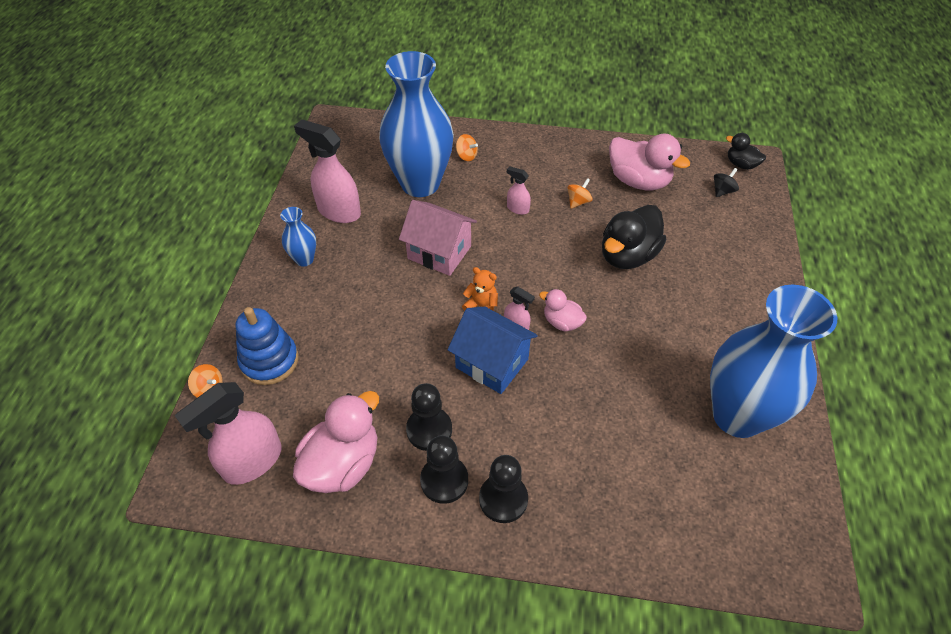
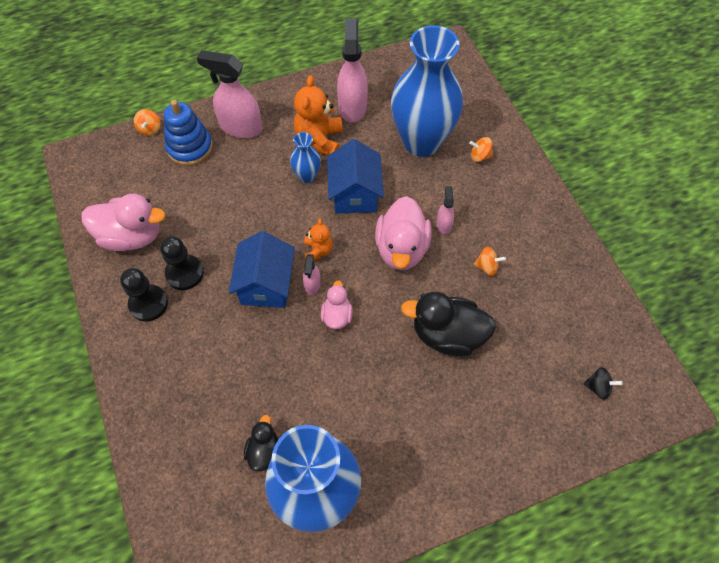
camera: 60 degrees right, 10 degrees up
pink spray bottle [175,382,282,485] -> pink spray bottle moved to [197,50,262,138]
blue vase [280,207,316,267] -> blue vase moved to [290,132,321,183]
pink house [399,200,477,276] -> blue house [327,139,384,214]
orange spinning top [456,134,478,161] -> orange spinning top turned 90 degrees clockwise [469,137,493,162]
black pawn [479,455,528,523] -> none
pink duck [609,133,690,190] -> pink duck moved to [375,196,432,270]
black duck [726,133,766,170] -> black duck moved to [244,415,278,472]
none -> orange teddy bear [294,76,343,156]

